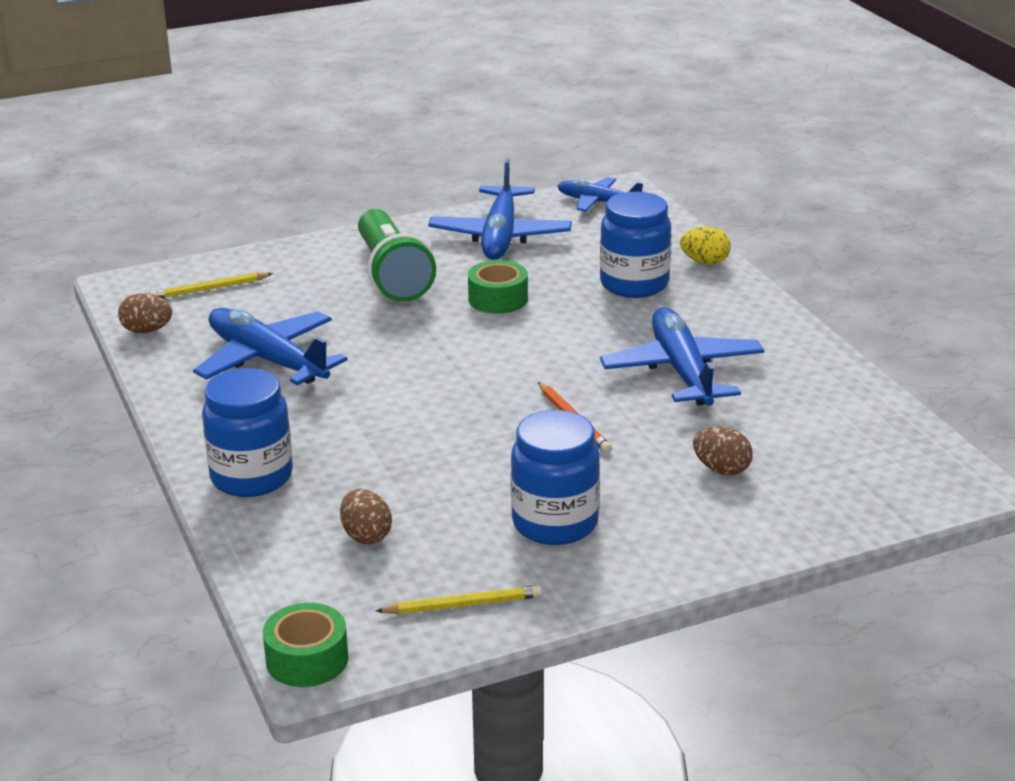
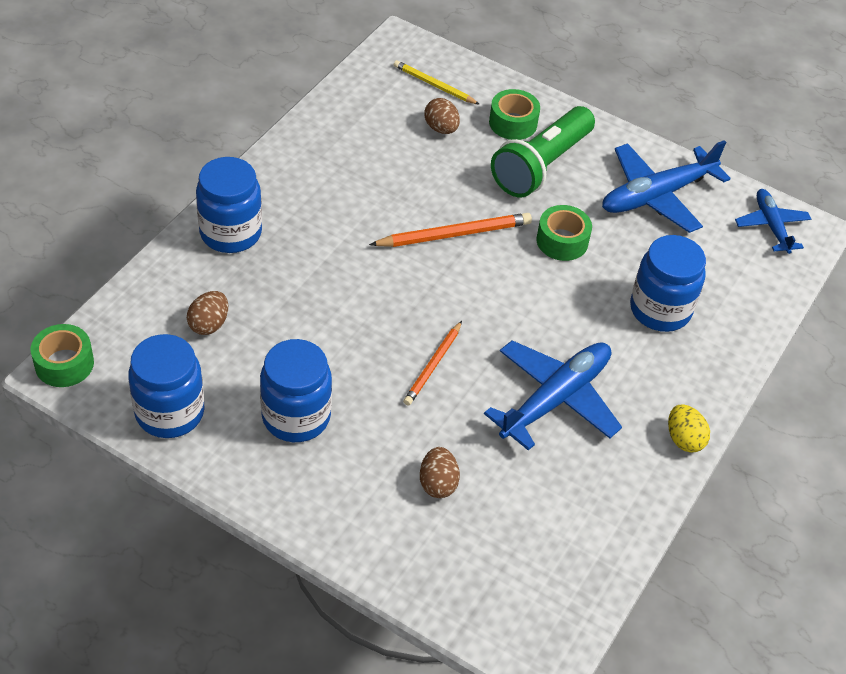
camera: 50 degrees right, 20 degrees up
brown egg [118,293,172,334] -> brown egg moved to [425,98,460,134]
blue plane [193,308,348,385] -> none
yellow pencil [376,585,542,614] -> blue jar [128,334,205,438]
yellow egg [680,226,731,265] -> yellow egg moved to [668,404,710,453]
none -> orange pencil [369,213,532,247]
none -> green tape [489,89,540,140]

